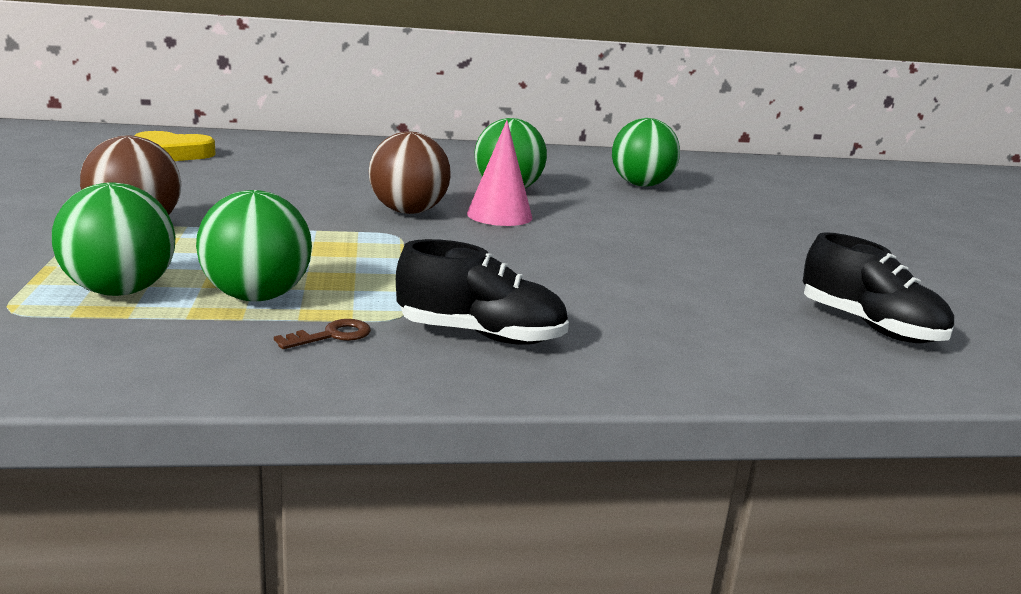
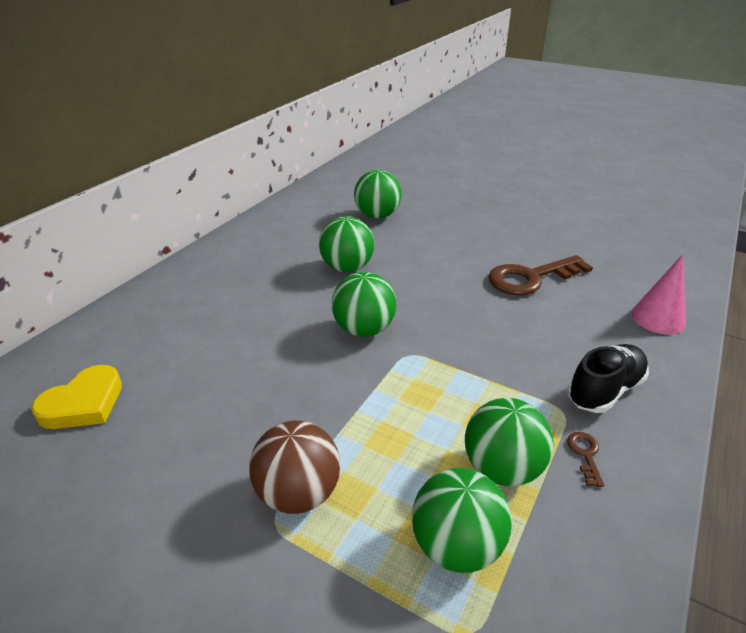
camera: 50 degrees left, 15 degrees up
brown ball [369,131,451,214] -> green ball [332,272,396,337]
pink cone [467,120,532,226] -> pink cone moved to [631,254,686,334]
black shoe [803,232,954,343] -> none
none -> brown key [488,255,593,295]

